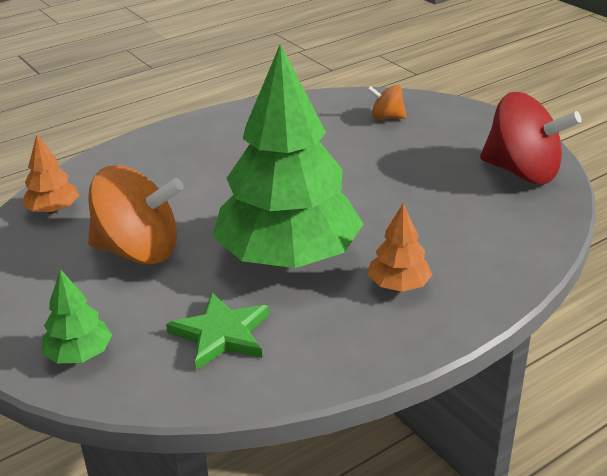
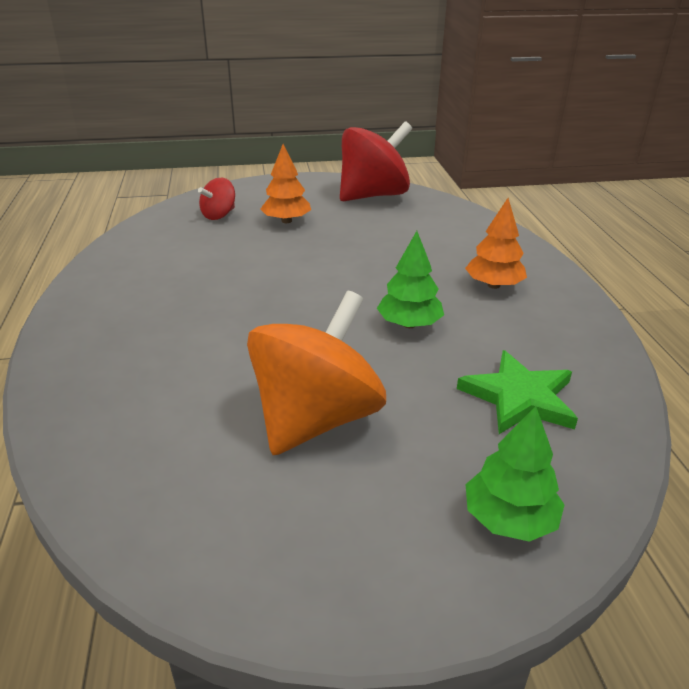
camera: 65 degrees left, 0 degrees up
orange tree [22,135,79,214] -> orange tree moved to [260,144,311,223]
green tree [213,44,363,268] -> green tree [377,231,444,328], size x0.42
orange spinning top [367,85,407,120] -> red spinning top [198,177,235,220]

